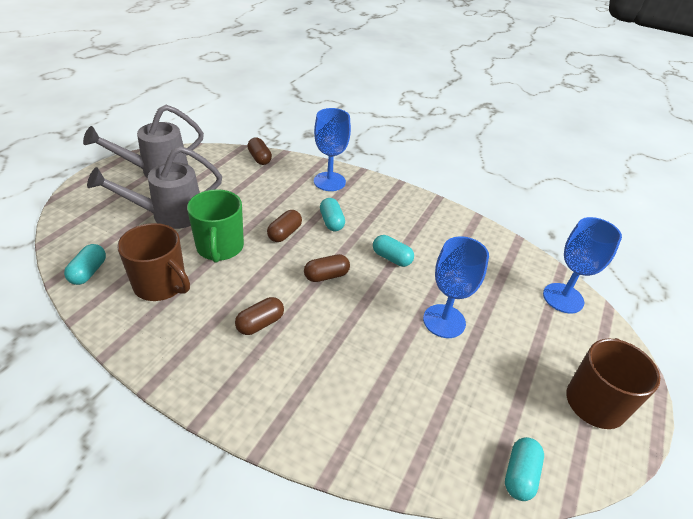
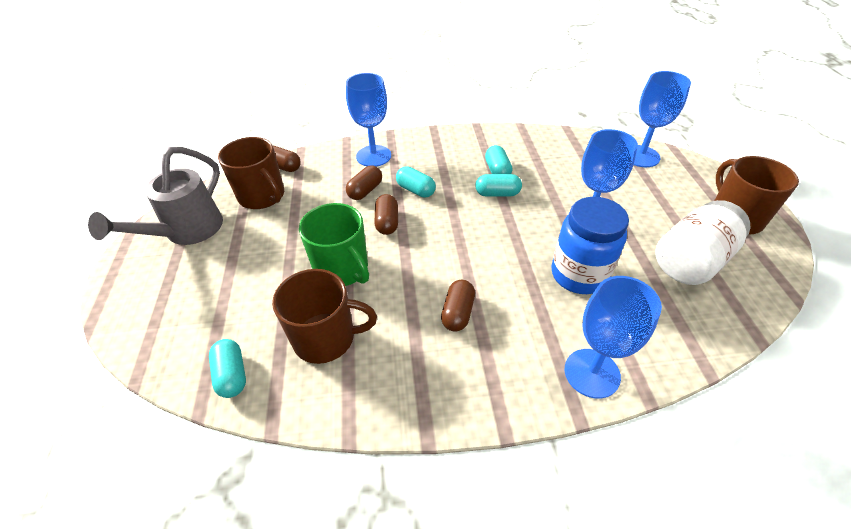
camera: 30 degrees left, 5 degrees up
grey watering can [87,146,222,229] -> none
brown capsule [304,254,350,282] -> brown capsule moved to [346,165,382,200]
turquoise capsule [505,437,544,501] -> turquoise capsule moved to [485,145,512,174]
none -> brown mug [218,137,284,209]
none -> blue jar [551,197,629,294]
none -> blue goblet [564,276,662,399]
none -> white jar [655,200,750,285]

